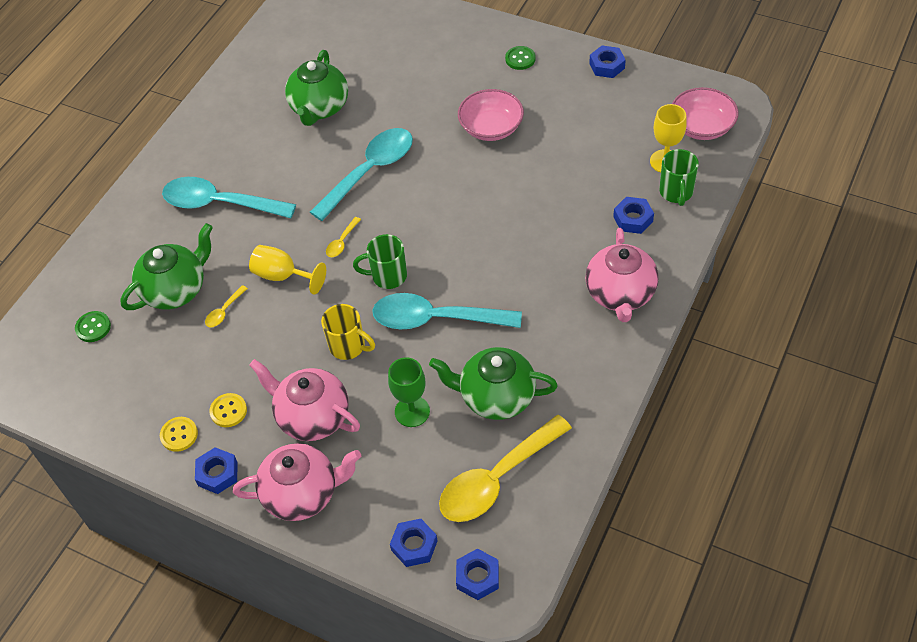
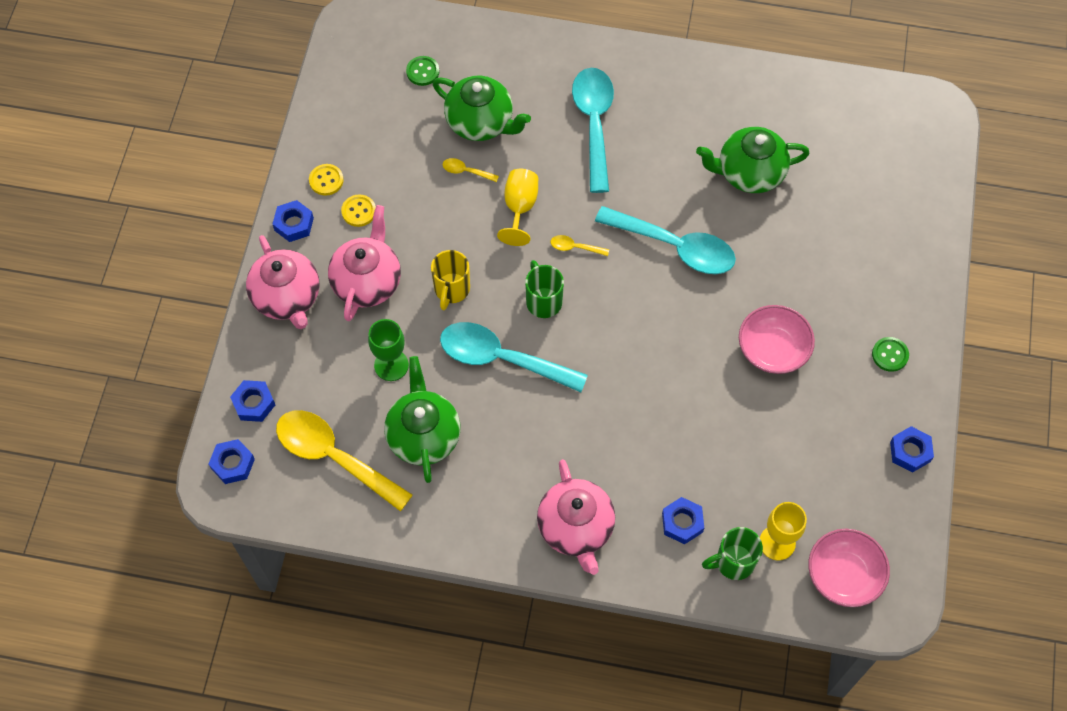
camera: 70 degrees right, 10 degrees up
turquoise spoon [372,293,522,329] -> turquoise spoon turned 60 degrees counterclockwise [440,322,588,392]
pink teapot [585,228,658,322] -> pink teapot turned 90 degrees counterclockwise [537,459,615,575]

